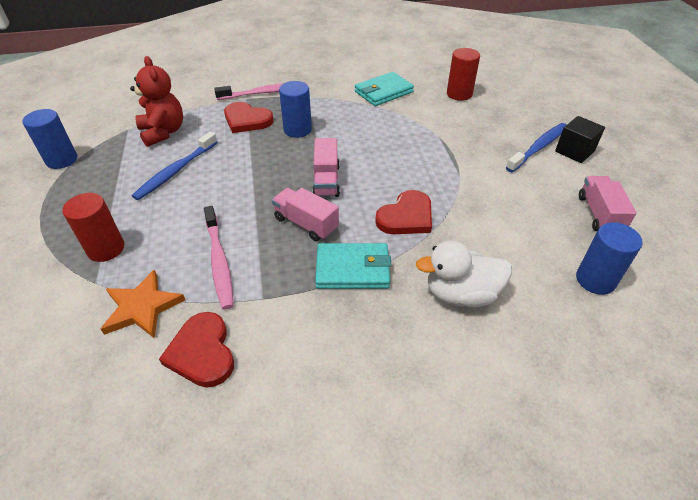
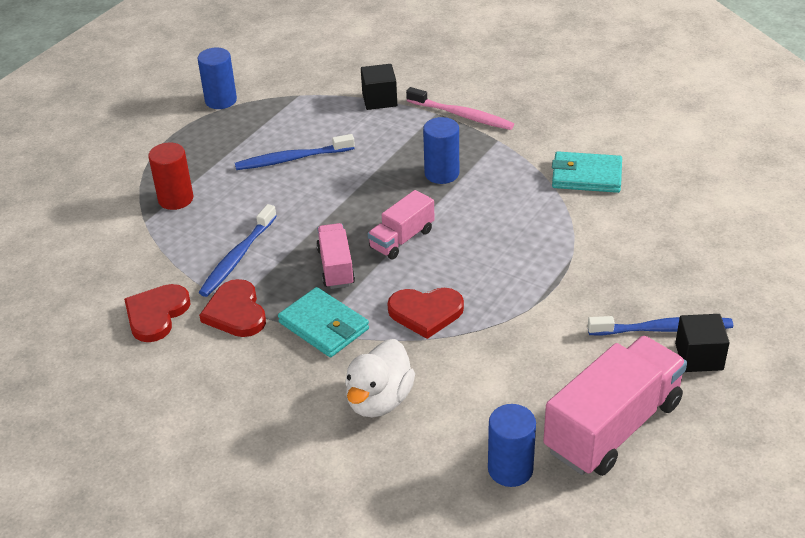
camera: 45 degrees right, 5 degrees down
orange star [101,270,185,339] -> none
red teddy bear [130,56,183,147] -> none
pink toothbrush [204,206,234,310] -> blue toothbrush [198,204,277,297]
red heart [224,102,273,133] -> red heart moved to [199,279,266,337]
white duck [416,241,512,307] -> white duck turned 105 degrees counterclockwise [345,339,415,417]
red cylinder [447,48,480,101] -> none
pink truck [579,176,637,231] -> pink truck [543,336,687,476], size x1.85
none -> black cube [361,64,397,110]

